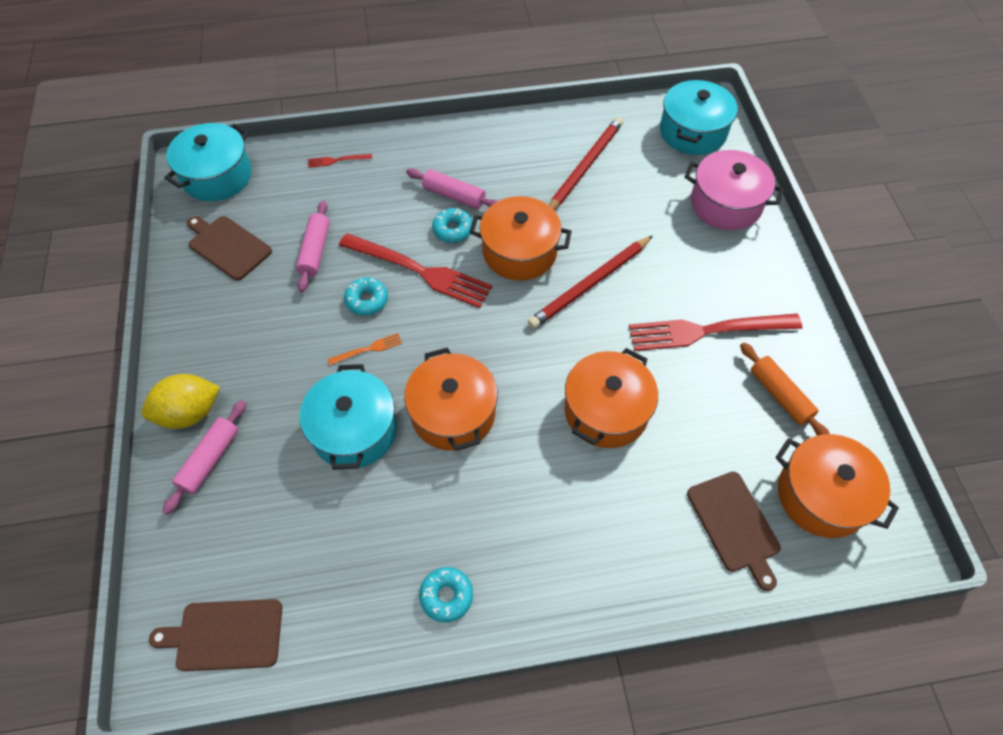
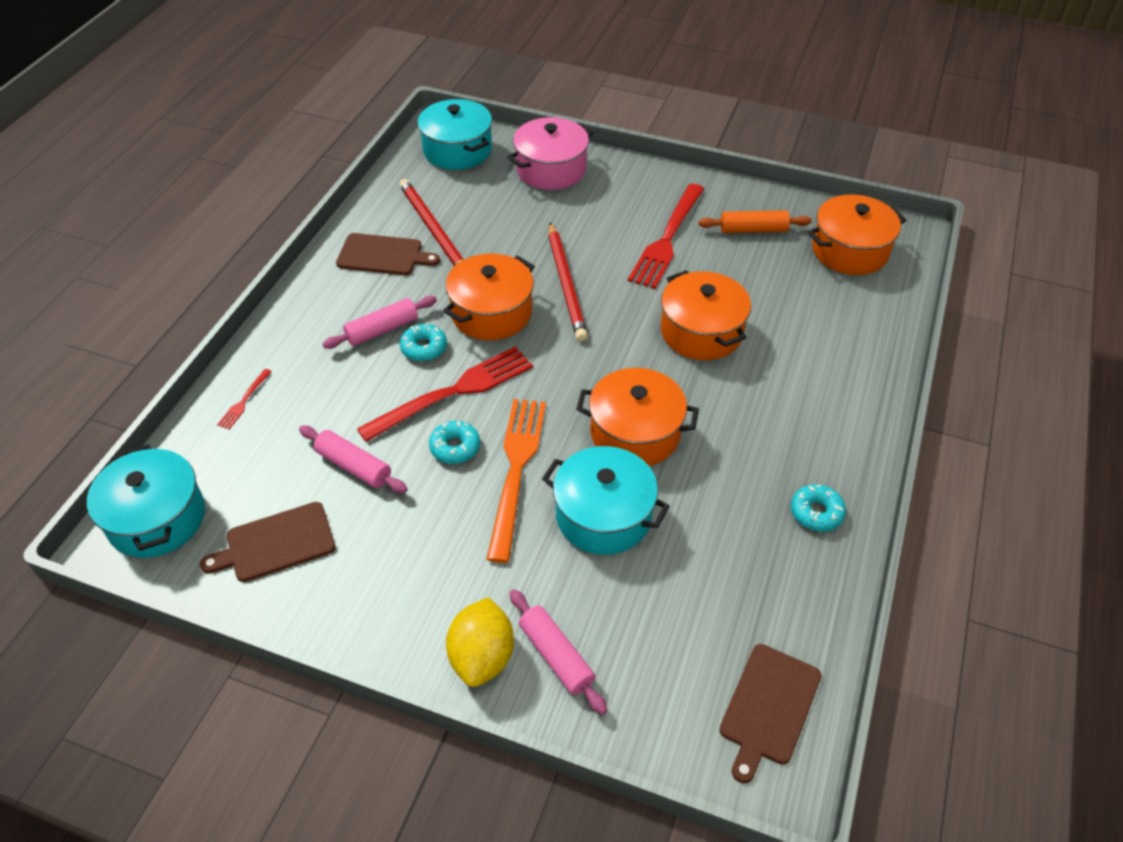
camera: 60 degrees left, 10 degrees down
orange fork [328,333,402,365] -> orange fork [487,399,546,563], size x2.33
brown cutting board [687,472,781,591] -> brown cutting board moved to [336,233,440,275]

